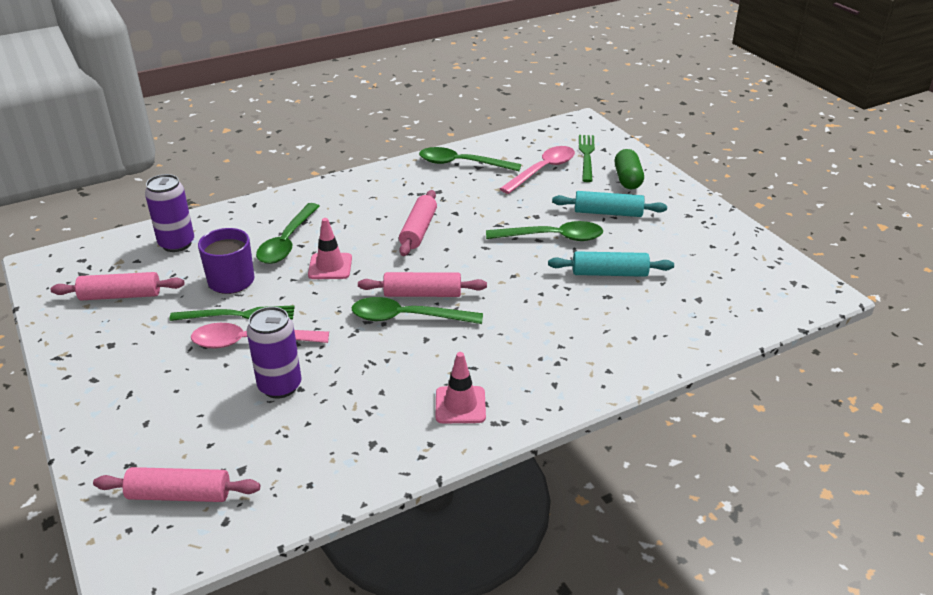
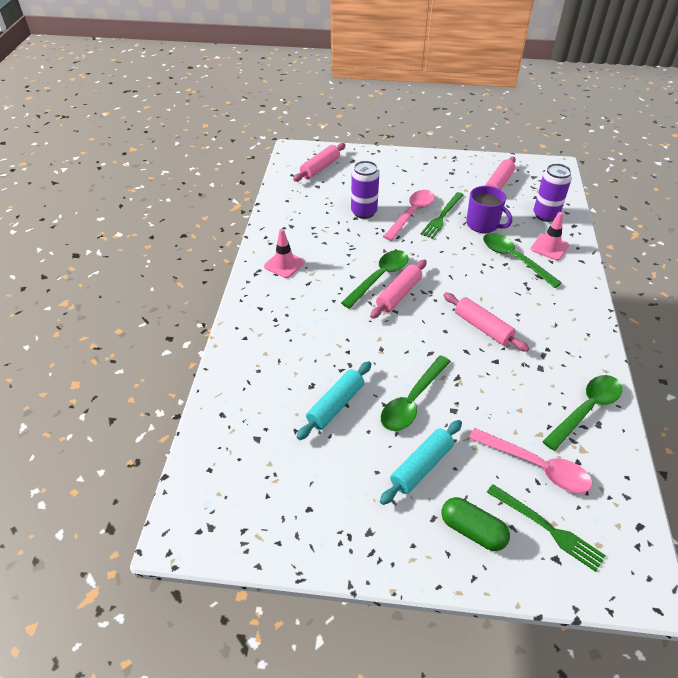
camera: 125 degrees right, 10 degrees up
pink traffic cone [308,218,352,279] -> pink traffic cone moved to [531,212,569,260]
pink spoon [500,146,575,194] -> pink spoon turned 45 degrees counterclockwise [469,428,592,493]

